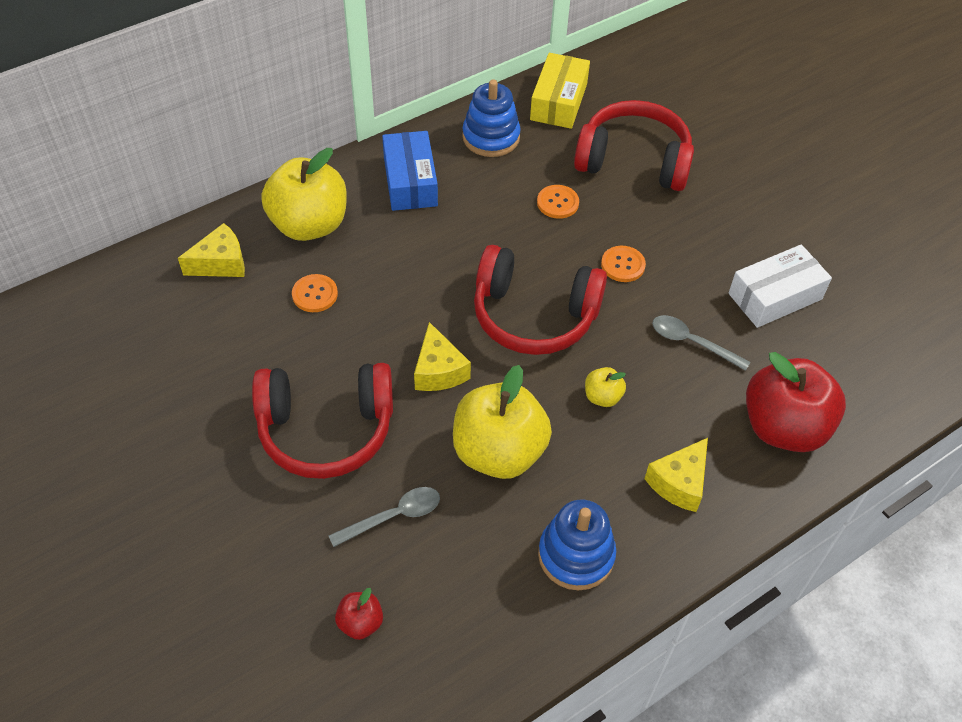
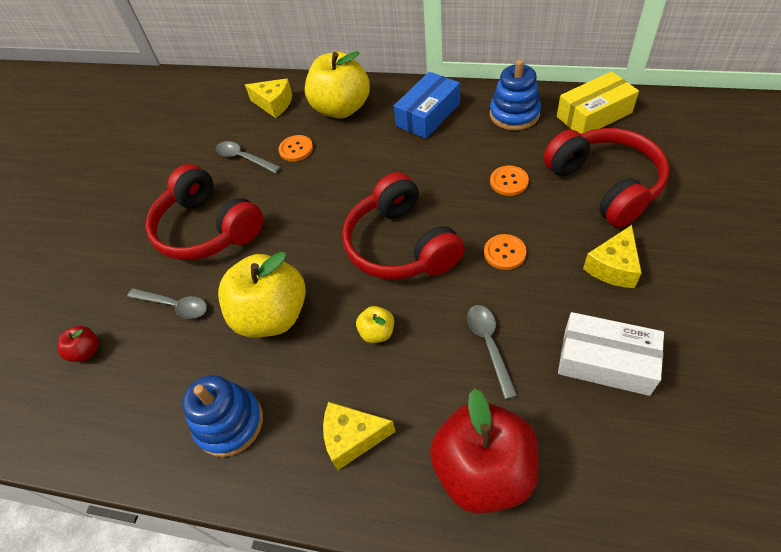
camera: 55 degrees right, 0 degrees up
yellow cheese [414,322,471,391] -> yellow cheese moved to [583,225,642,288]
none -> grey spoon [216,141,281,173]

